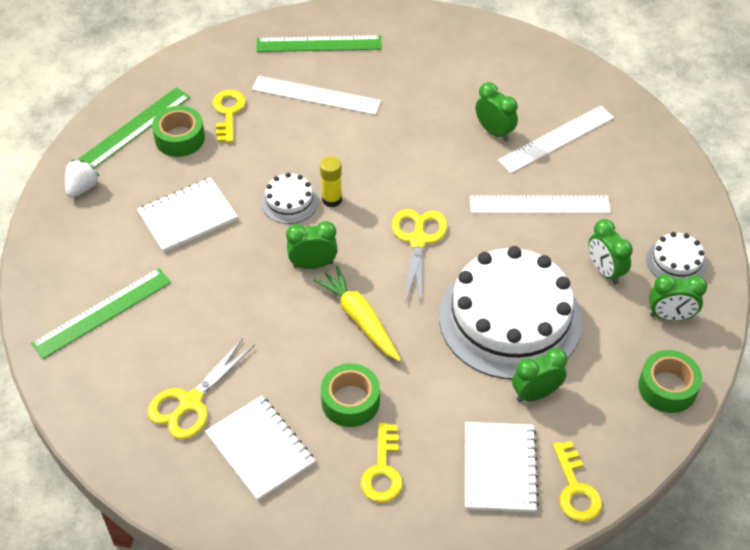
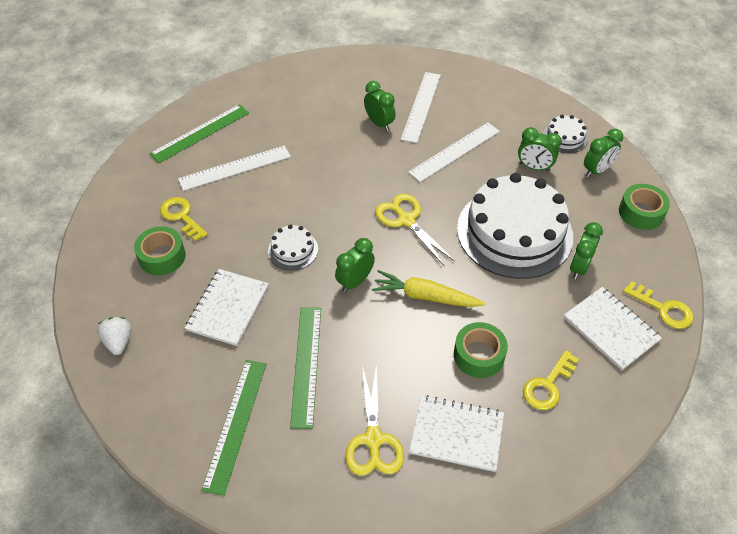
camera: 40 degrees left, 0 degrees up
green ruler [78,87,190,168] -> green ruler moved to [290,307,321,429]
yellow glue stick [320,156,342,207] -> none
yellow key [361,423,403,503] -> yellow key turned 75 degrees clockwise [523,350,579,410]
green clock [476,82,518,142] -> green clock turned 45 degrees clockwise [364,81,396,131]

